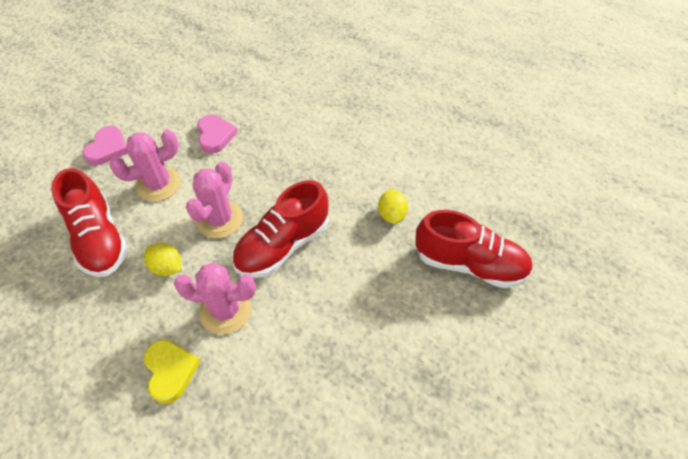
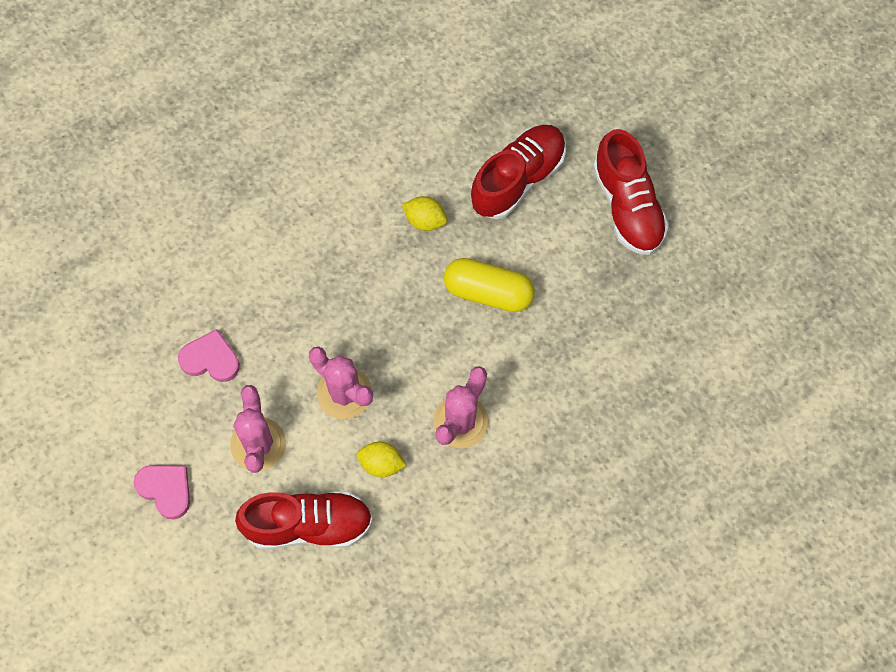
camera: 65 degrees left, 15 degrees up
yellow lemon [144,243,181,276] -> yellow lemon turned 45 degrees clockwise [357,442,407,477]
yellow heart [144,340,201,404] -> none
red shoe [232,180,329,278] -> red shoe moved to [593,129,669,255]
none -> yellow capsule [444,258,535,312]

